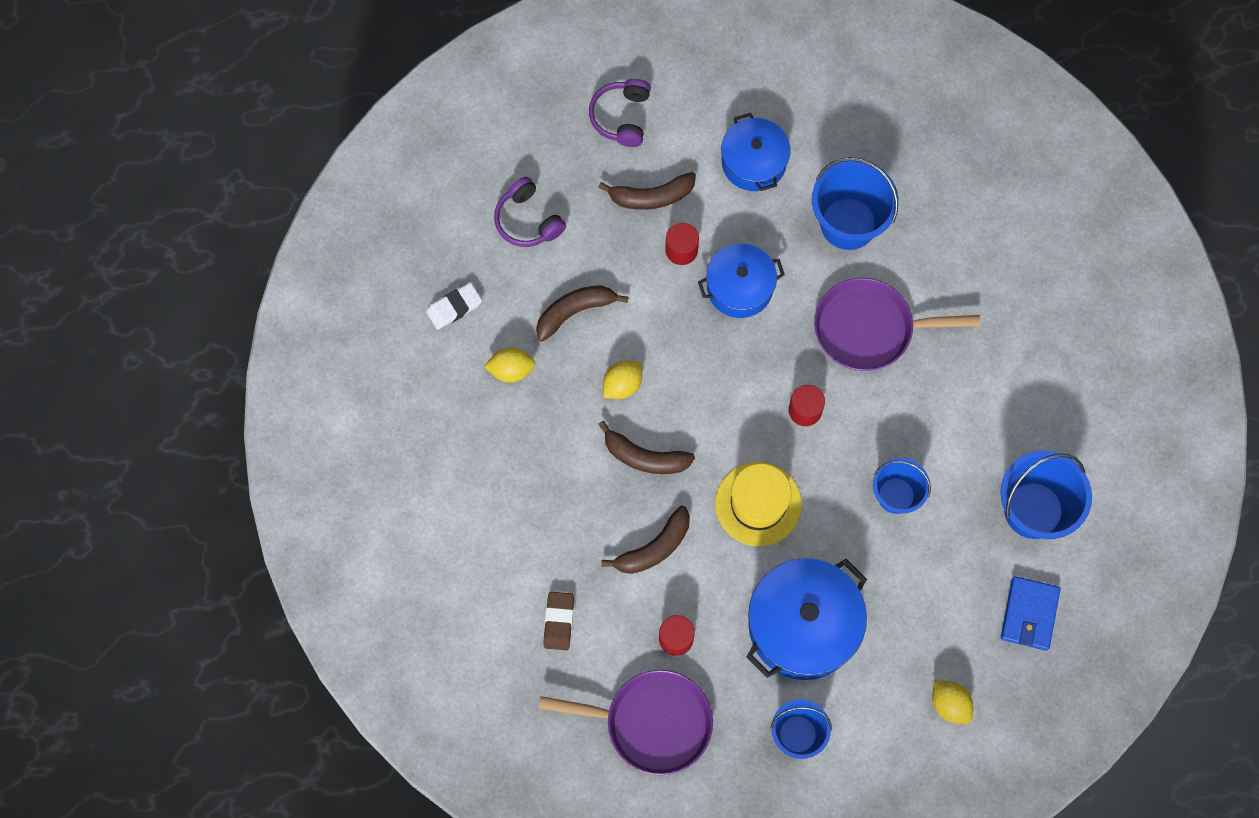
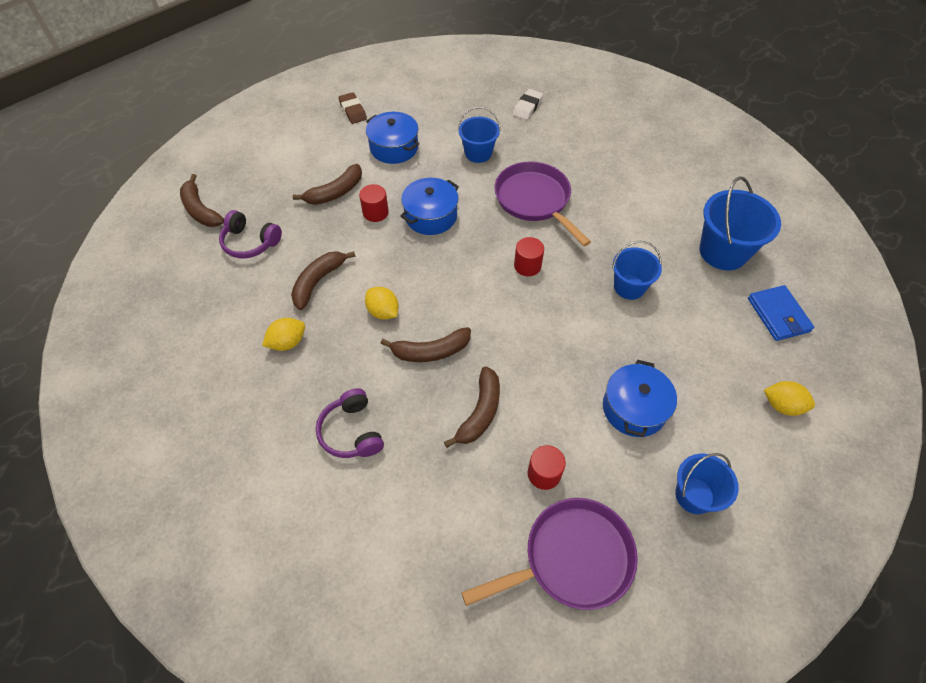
camera: 30 degrees left, 15 degrees down
white eraser [426,283,482,330] -> white eraser moved to [513,89,543,120]
brown eraser [543,592,574,650] -> brown eraser moved to [338,92,367,124]
purple headphones [589,79,651,147] -> purple headphones moved to [316,388,384,458]
yellow lemon [603,361,642,399] -> yellow lemon turned 60 degrees counterclockwise [365,287,399,320]
yellow hat [715,462,802,546] -> none
blue pot [746,558,867,680] -> blue pot [603,360,677,437], size x0.64
blue bucket [812,157,899,250] -> blue bucket [458,107,500,163], size x0.64
purple pan [814,278,980,371] -> purple pan turned 90 degrees clockwise [494,161,591,246]
none -> brown banana [180,174,224,227]

